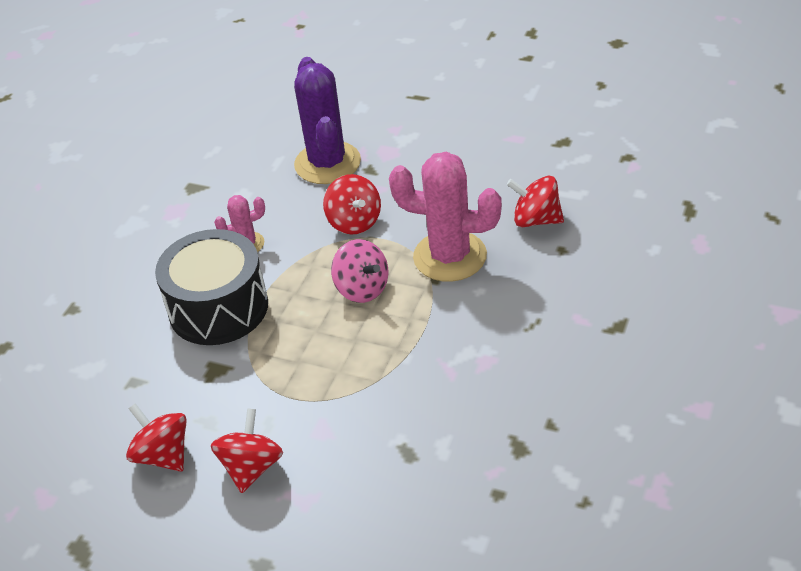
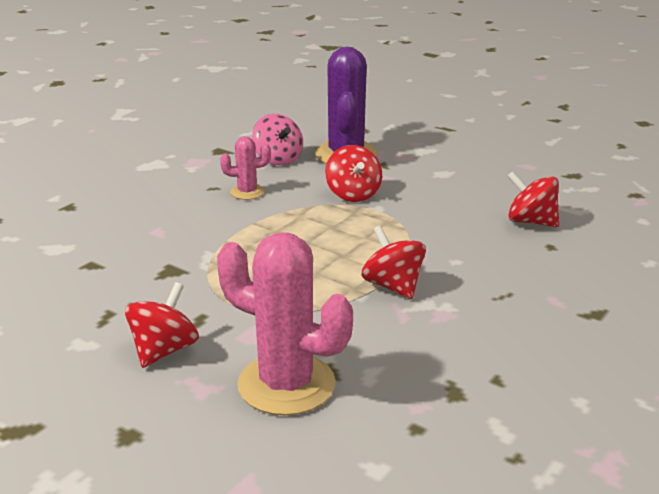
camera: 10 degrees right, 15 degrees down
red spinning top [126,403,187,472] -> red spinning top moved to [362,226,426,299]
black drum [155,229,268,345] -> none
pink spinning top [331,239,388,303] -> pink spinning top moved to [252,114,303,166]
pink cactus [389,152,502,282] -> pink cactus moved to [217,232,353,415]

